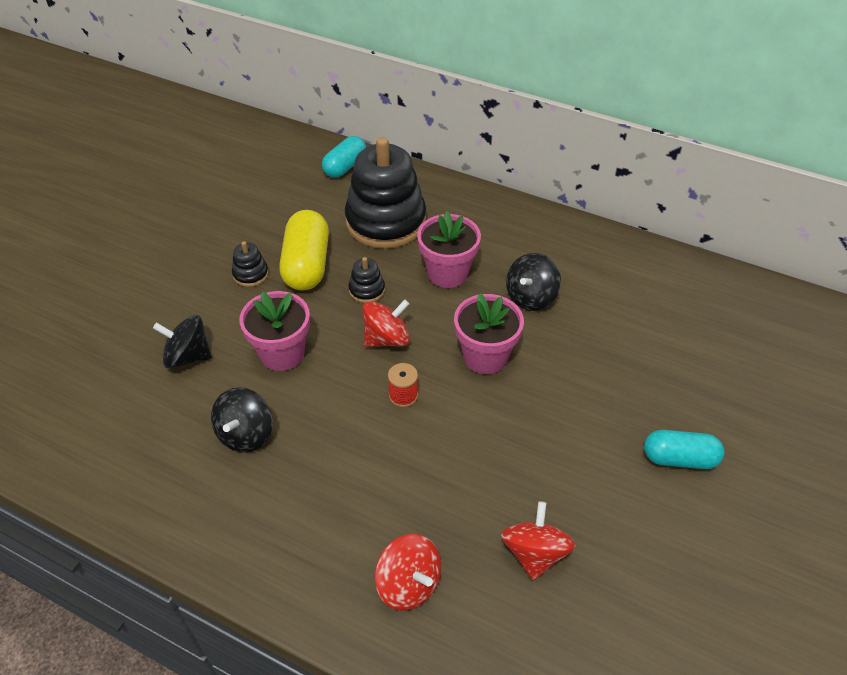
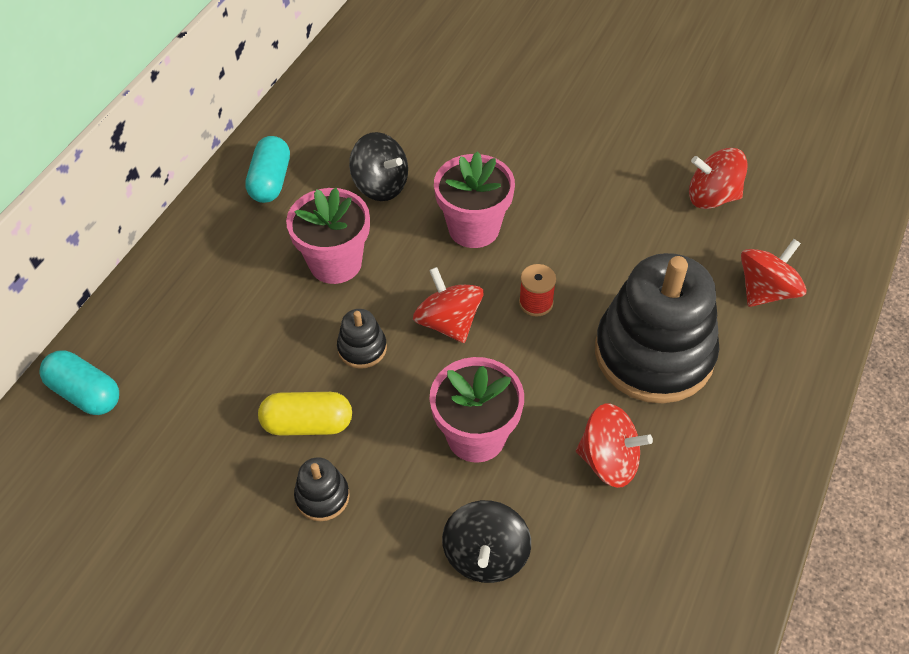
camera: 90 degrees left, 5 degrees up
black spinning top [211,387,273,453] -> red spinning top [576,403,653,488]
yellow capsule [279,210,329,291] -> yellow capsule [258,392,352,436], size x0.66
black stacking toy [345,137,426,249] -> black stacking toy moved to [595,253,719,403]
turquoise capsule [644,430,724,469] -> turquoise capsule moved to [245,136,290,203]

